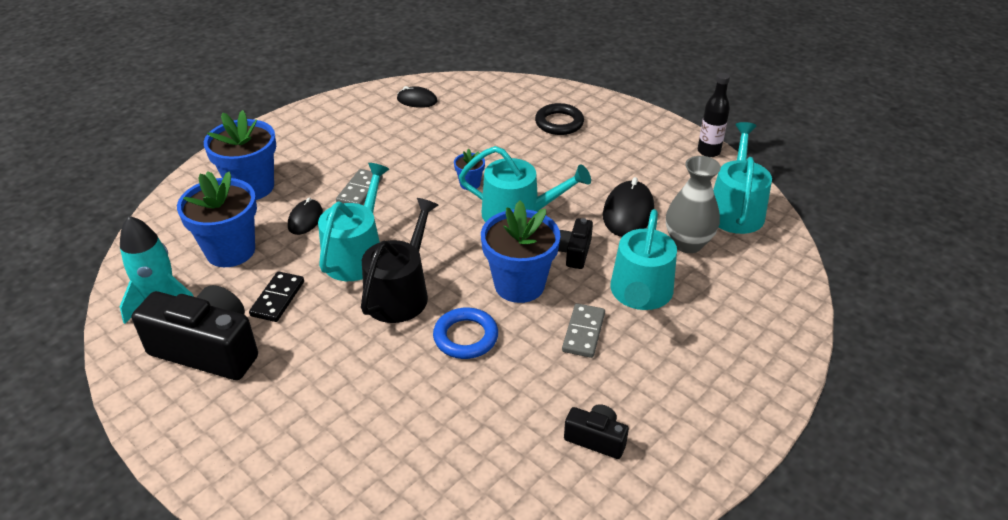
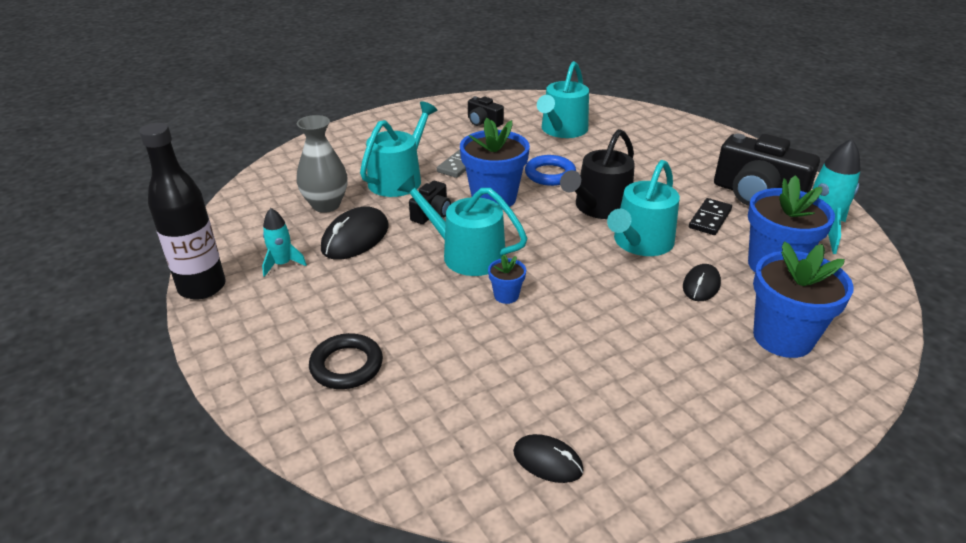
camera: 165 degrees left, 5 degrees down
grey domino [336,169,383,205] -> none
black bottle [698,73,730,157] -> black bottle [139,123,226,299], size x1.61
turquoise watering can [713,122,772,234] -> turquoise watering can moved to [537,61,589,138]
none -> turquoise rocket [262,208,307,277]

